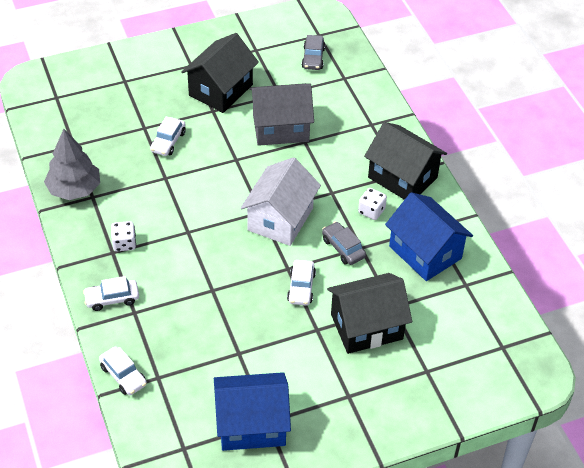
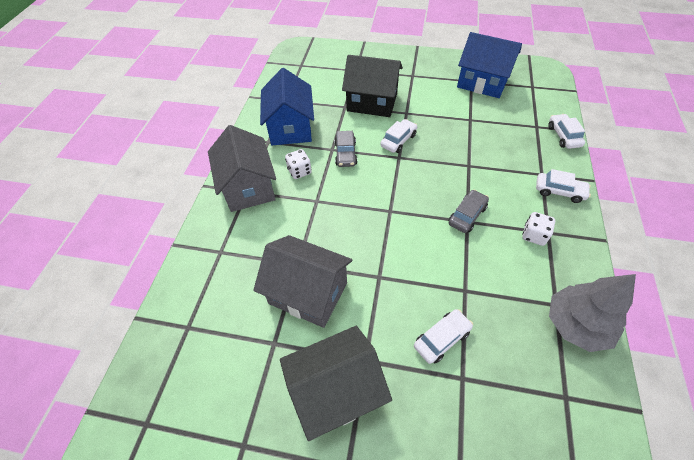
camera: 145 degrees left, 5 degrees up
white house [241,157,321,246] -> none
grey car [302,35,325,70] -> grey car moved to [448,190,489,233]
black house [364,122,447,200] -> grey house [208,125,276,212]

